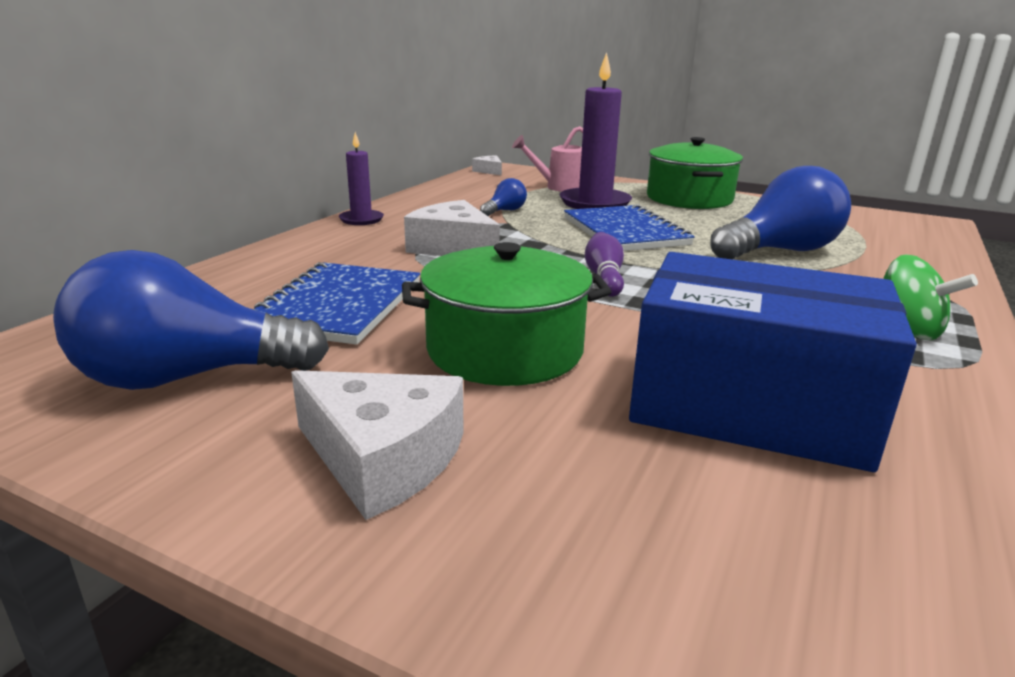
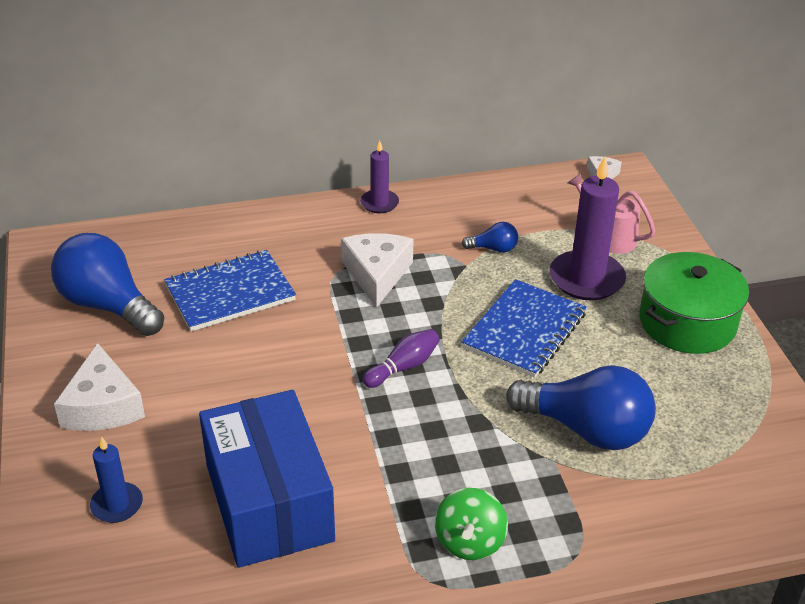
camera: 50 degrees right, 15 degrees up
green pot [402,242,612,386] -> none
none -> blue candle [90,436,143,523]

